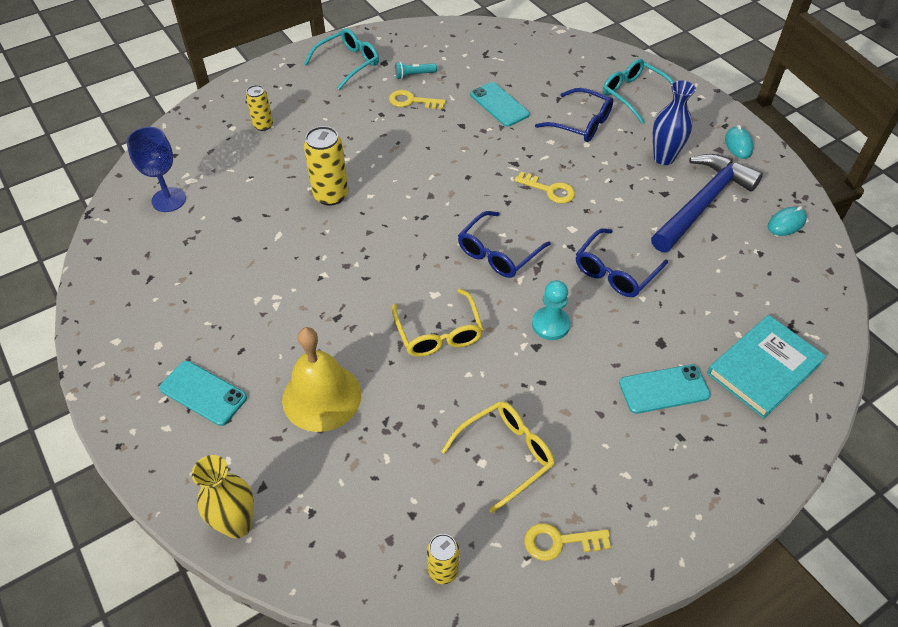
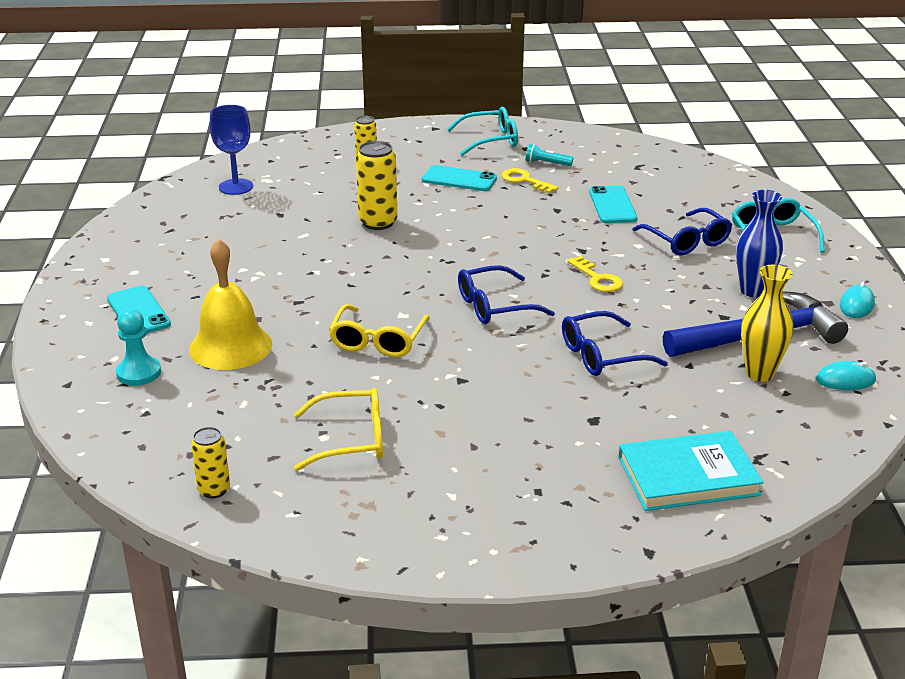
camera: 30 degrees right, 20 degrees down
yellow vase [192,455,254,538] -> yellow vase moved to [741,265,793,382]
yellow key [525,523,611,561] -> none
turquoise pawn [532,280,571,340] -> turquoise pawn moved to [116,309,161,386]
turquoise phone [619,364,711,414] -> turquoise phone moved to [422,165,497,191]

